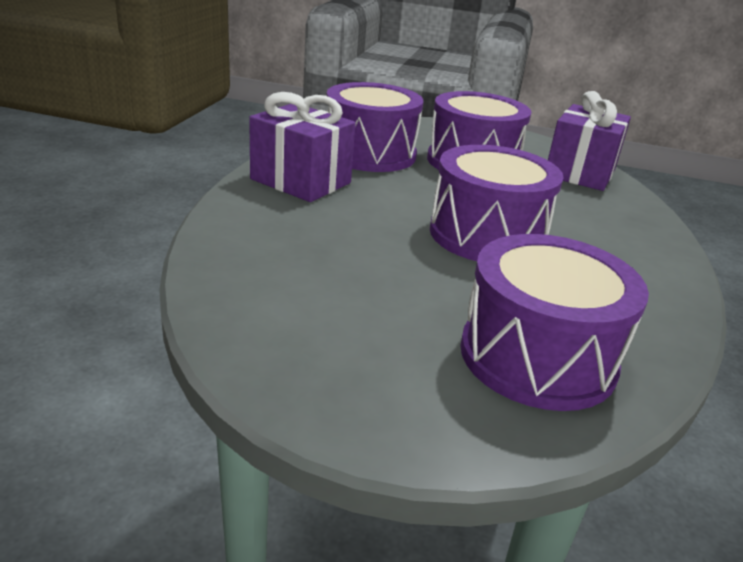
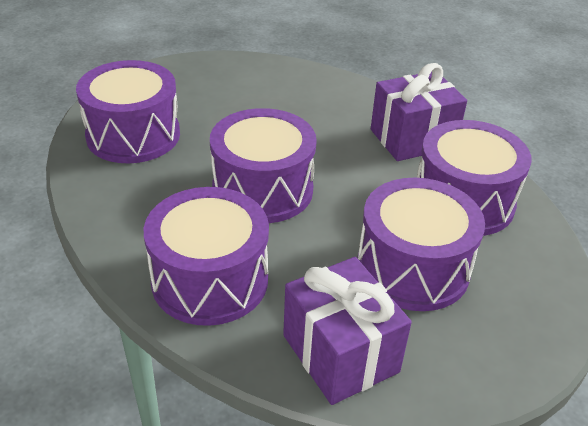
camera: 125 degrees right, 10 degrees up
none -> purple drum [144,187,269,326]

